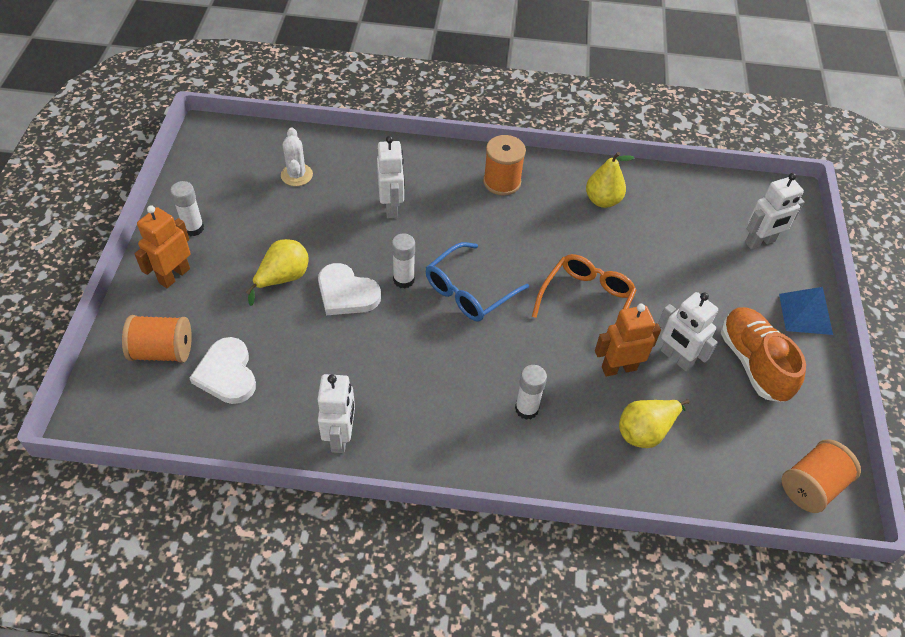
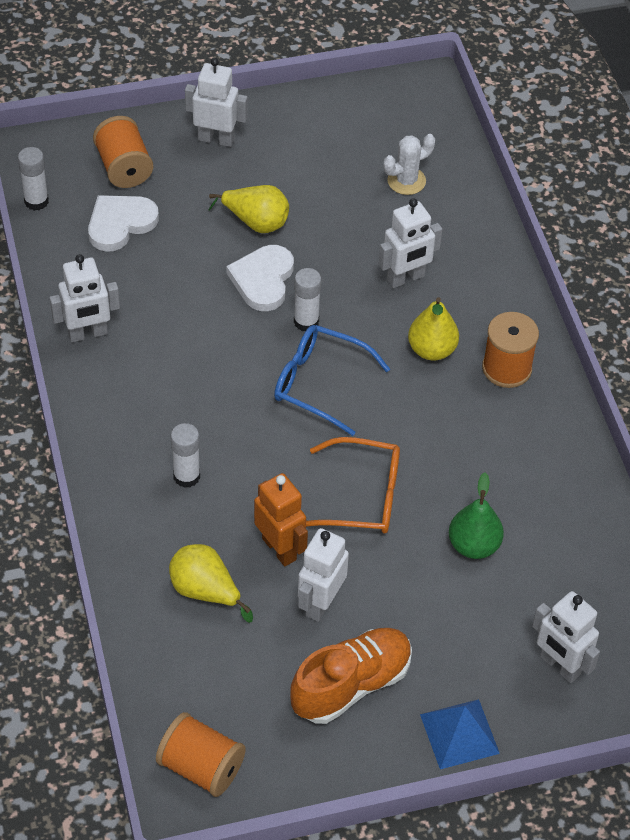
camera: 70 degrees right, 0 degrees up
orange robot [135,205,191,288] -> white robot [185,58,248,147]
white glue stick [170,181,204,236] -> white glue stick moved to [18,147,49,211]
yellow pear [586,152,634,208] -> yellow pear moved to [408,297,459,360]
none -> green pear [449,472,504,559]

